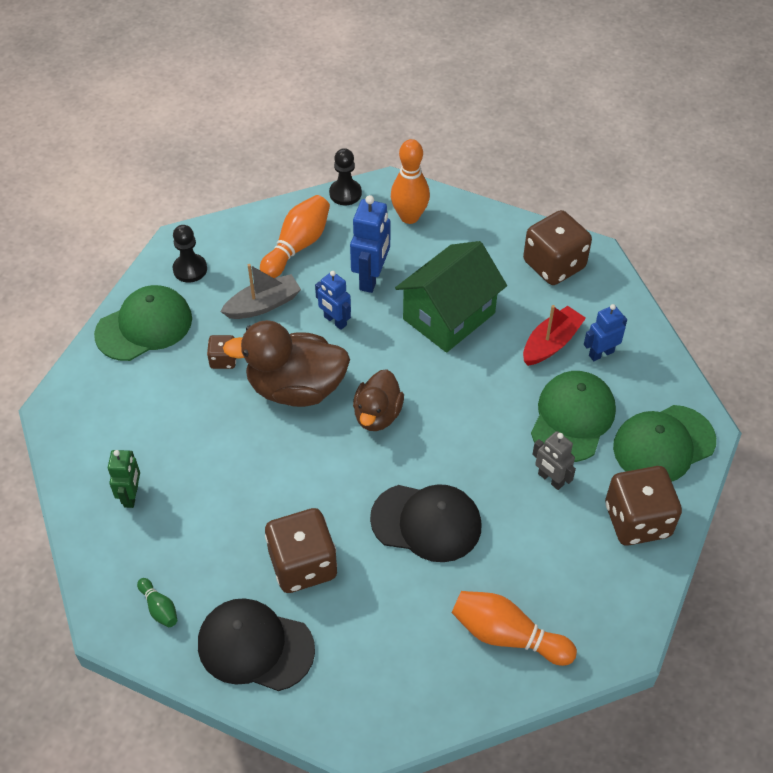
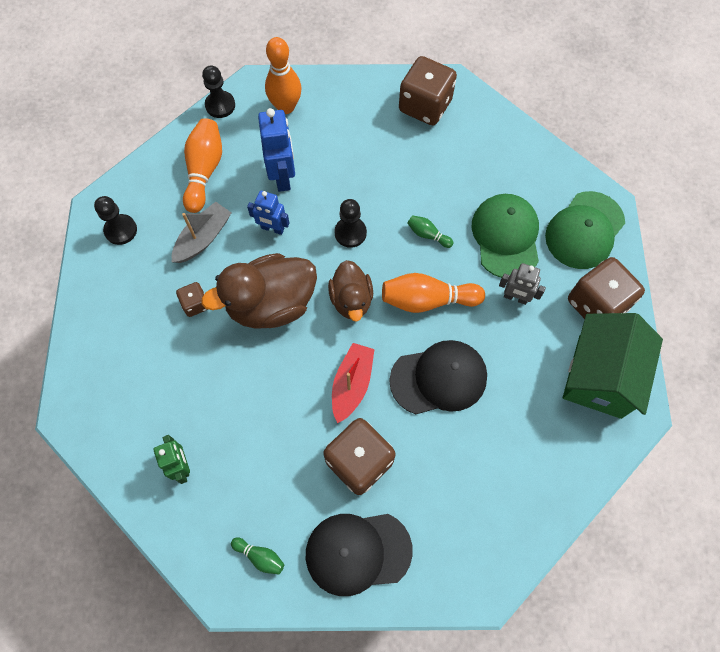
camera: 25 degrees left, 15 degrees up
green cap [94,285,192,361] -> none
green house [395,241,507,353] -> green house moved to [563,313,663,419]
orange bowling pin [452,591,577,666] -> orange bowling pin moved to [382,273,485,313]
red boat [523,305,586,366] -> red boat moved to [332,343,375,423]
blue robot [584,304,627,361] -> none
none -> black pawn [334,199,367,248]
none -> green bowling pin [407,215,454,248]

